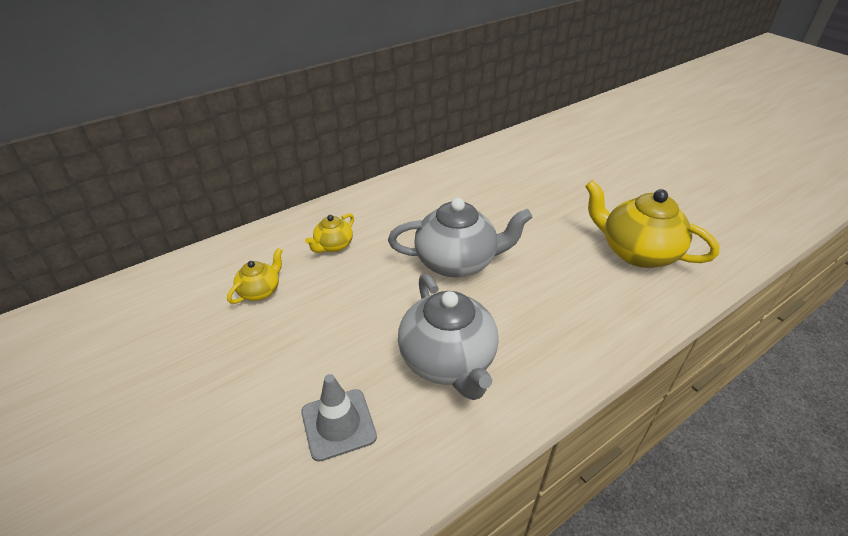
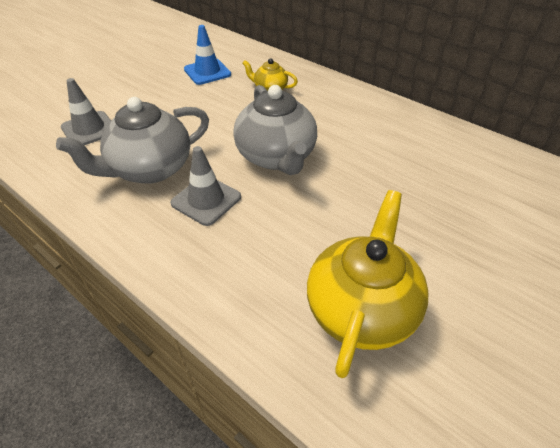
camera: 75 degrees right, 5 degrees up
yellow teapot [227,248,283,304] -> blue traffic cone [184,25,231,85]
none -> grey traffic cone [170,146,241,226]

